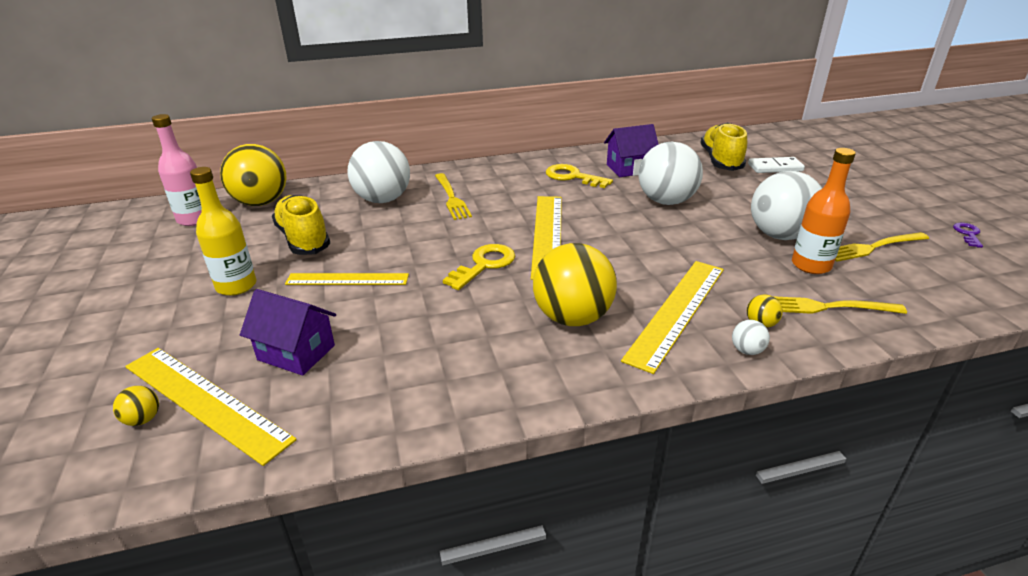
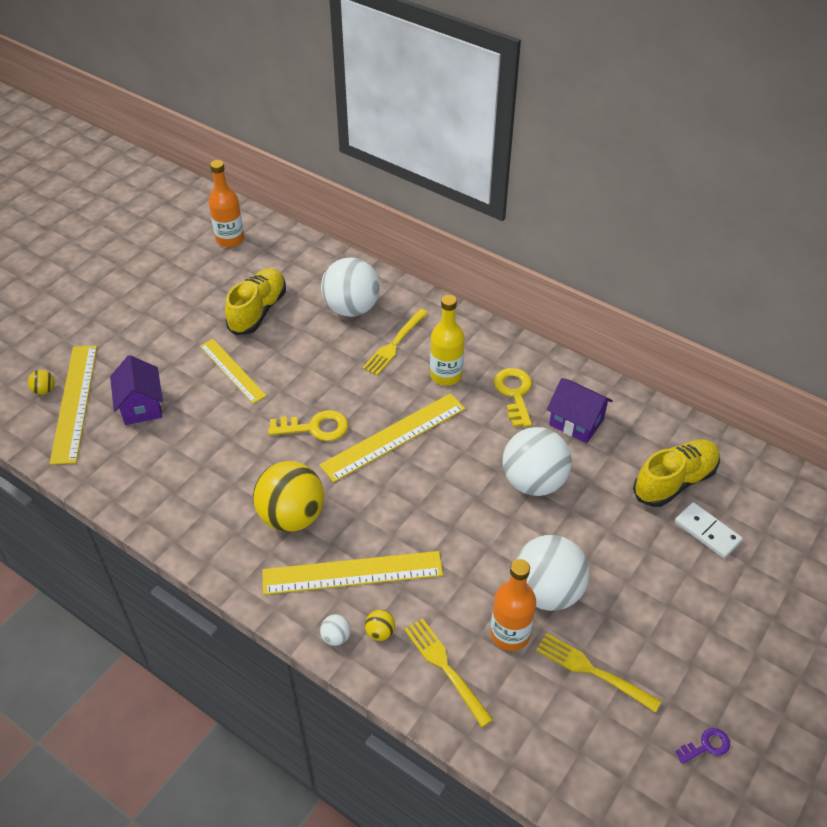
camera: 50 degrees right, 15 degrees up
pink bottle [152,114,202,226] -> orange bottle [209,160,244,247]
yellow bottle [190,167,256,296] -> yellow bottle moved to [430,295,465,386]
yellow ball [220,144,287,206] -> none

